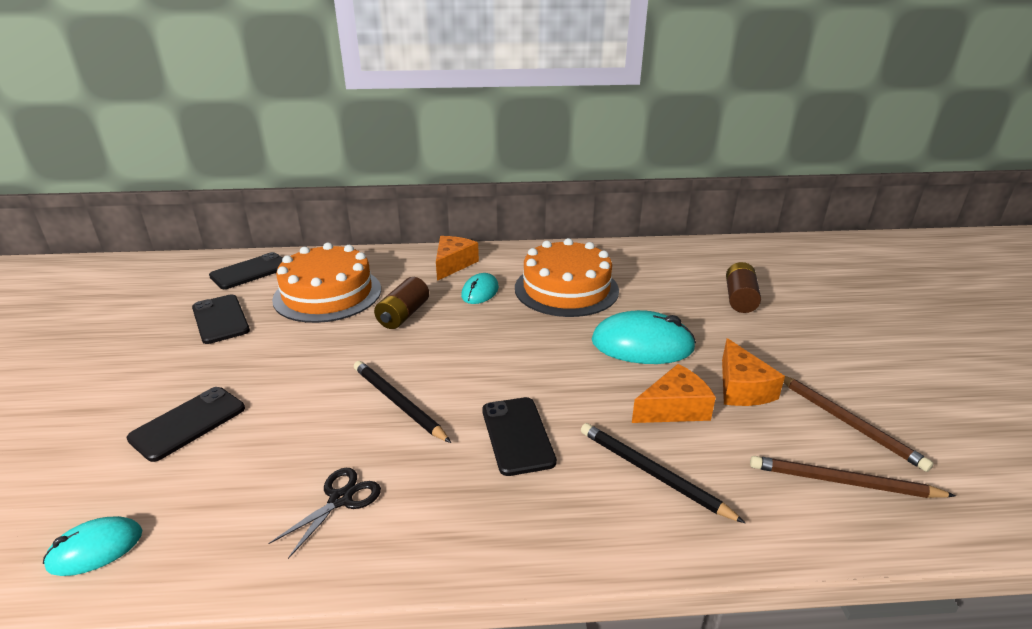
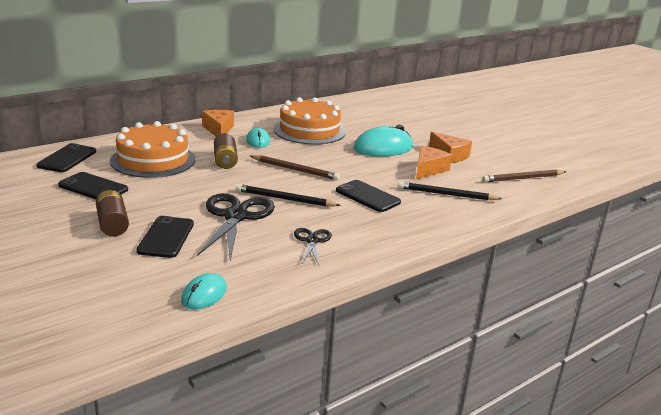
camera: 35 degrees left, 5 degrees down
brown battery [726,262,761,313] -> brown battery moved to [96,190,129,237]
brown pencil [783,376,934,472] -> brown pencil moved to [250,155,340,180]
none -> black scissors [197,193,275,261]

